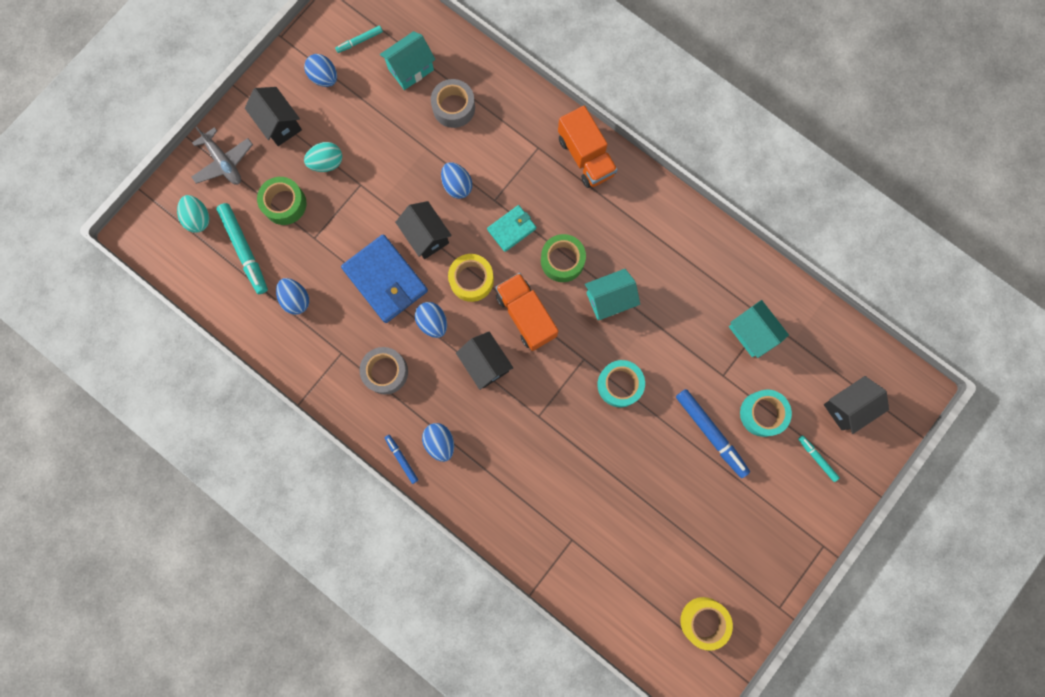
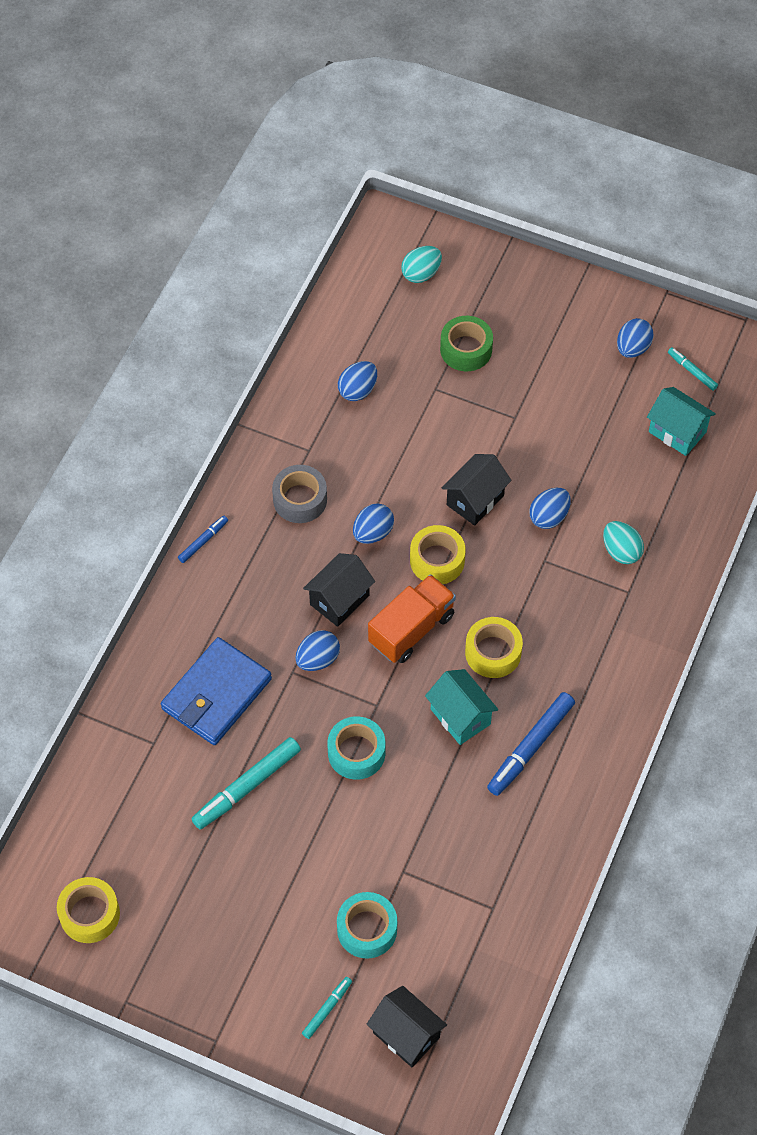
camera: 75 degrees right, 20 degrees down
grey plane [192,126,253,185] -> none
turquoise marker [216,203,268,294] -> turquoise marker moved to [192,737,301,829]
black house [245,87,302,146] -> none
turquoise egg [304,142,342,172] -> turquoise egg moved to [603,521,644,564]
blue wallet [341,234,428,323] -> blue wallet moved to [161,637,272,745]
blue egg [422,423,454,462] -> blue egg moved to [295,630,340,671]
grey tape [431,79,475,128] -> none
turquoise wallet [487,205,536,252] -> none
green tape [541,234,586,282] -> yellow tape [465,617,523,678]
orange truck [558,106,618,188] -> none
blue marker [676,389,750,478] -> blue marker moved to [487,692,575,796]
turquoise house [729,300,789,358] -> none

